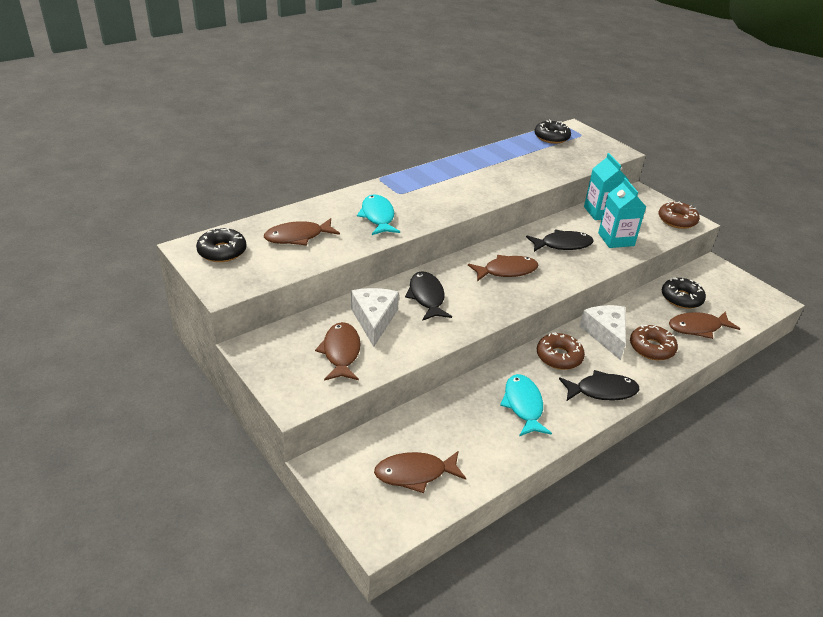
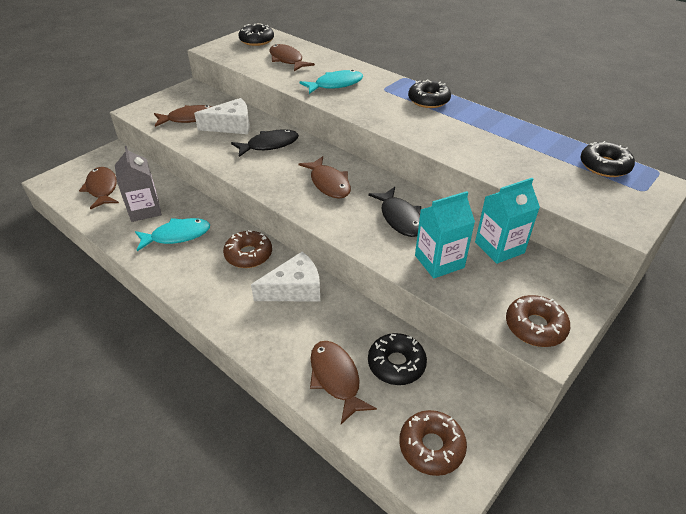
camera: 80 degrees right, 5 degrees up
black fish [559,370,639,401] -> none
brown donut [630,325,678,360] -> brown donut moved to [399,410,467,476]
none -> grey carton [115,146,162,222]
none -> black donut [408,79,451,108]

